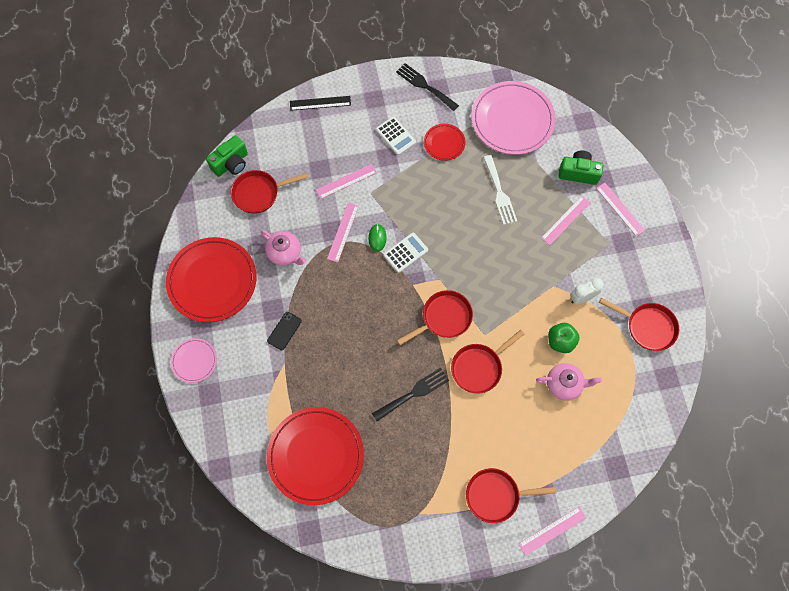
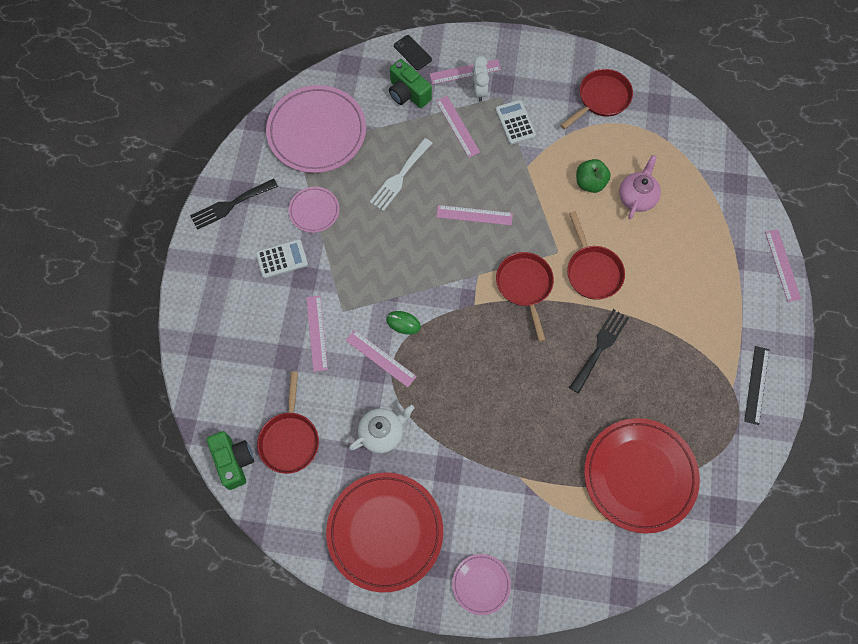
camera: 70 degrees left, 0 degrees up
pink teapot [261,230,306,266] -> white teapot [349,405,415,453]
black phone [267,312,302,350] -> black phone moved to [394,35,432,70]
black ruler [290,96,351,111] -> black ruler moved to [744,346,769,425]
black fork [372,368,449,421] -> black fork turned 45 degrees clockwise [569,309,629,393]
white calculator [383,233,428,273] -> white calculator moved to [495,100,536,144]
red plate [424,124,465,161] -> pink plate [289,187,339,233]
red pan [466,468,556,523] -> none
white fork [483,155,517,225] -> white fork turned 120 degrees clockwise [370,138,432,211]
green camera [558,151,603,185] -> green camera turned 75 degrees counterclockwise [389,59,432,108]
white clock [570,278,604,304] -> white clock moved to [472,56,489,102]
none -> pink ruler [436,205,513,225]

